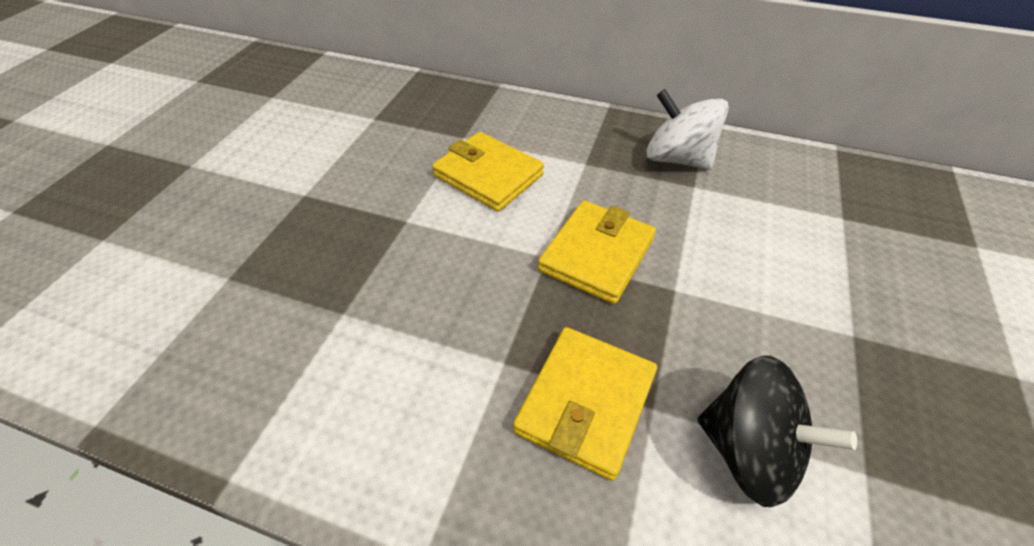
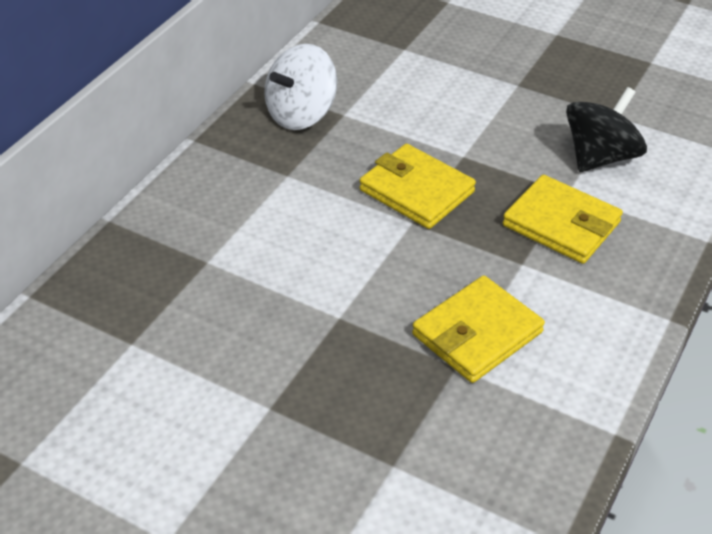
camera: 80 degrees left, 5 degrees down
yellow wallet [432,132,544,212] -> yellow wallet moved to [412,276,545,383]

